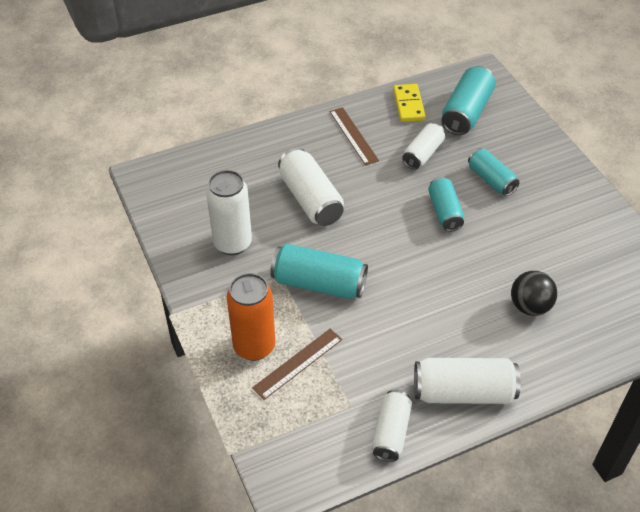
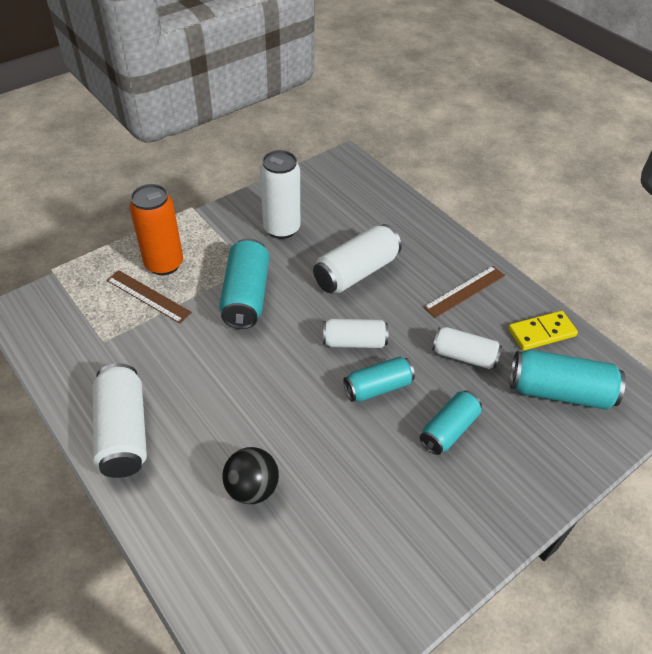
camera: 75 degrees right, 0 degrees up
white can [372,390,412,462] -> white can moved to [323,319,388,348]

